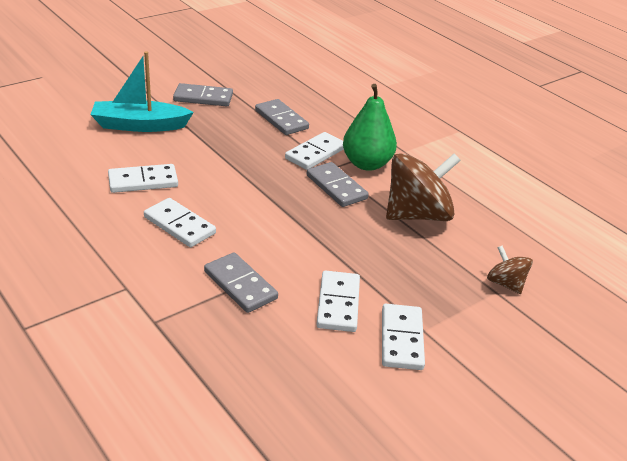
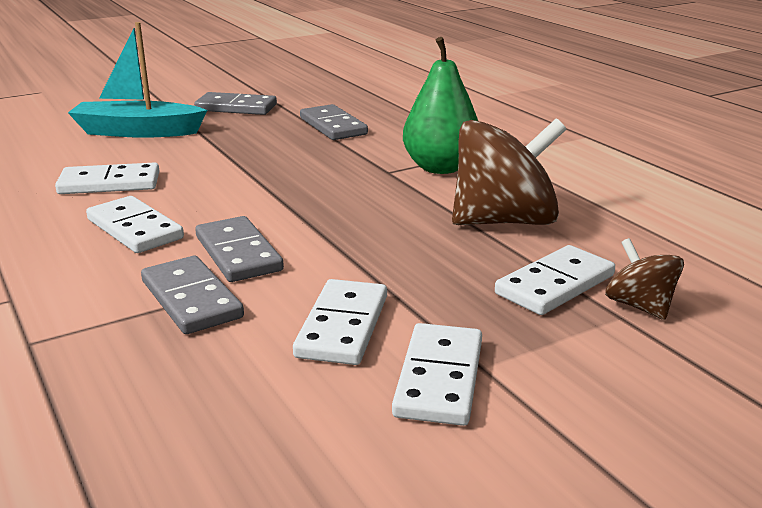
camera: 10 degrees right, 10 degrees down
white domino [285,132,344,170] -> white domino moved to [495,245,615,315]
grey domino [307,162,368,207] -> grey domino moved to [195,216,284,282]

